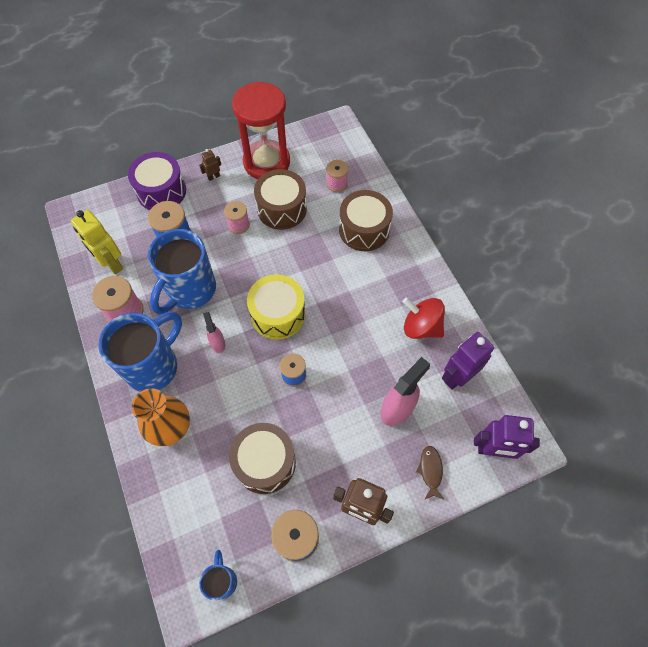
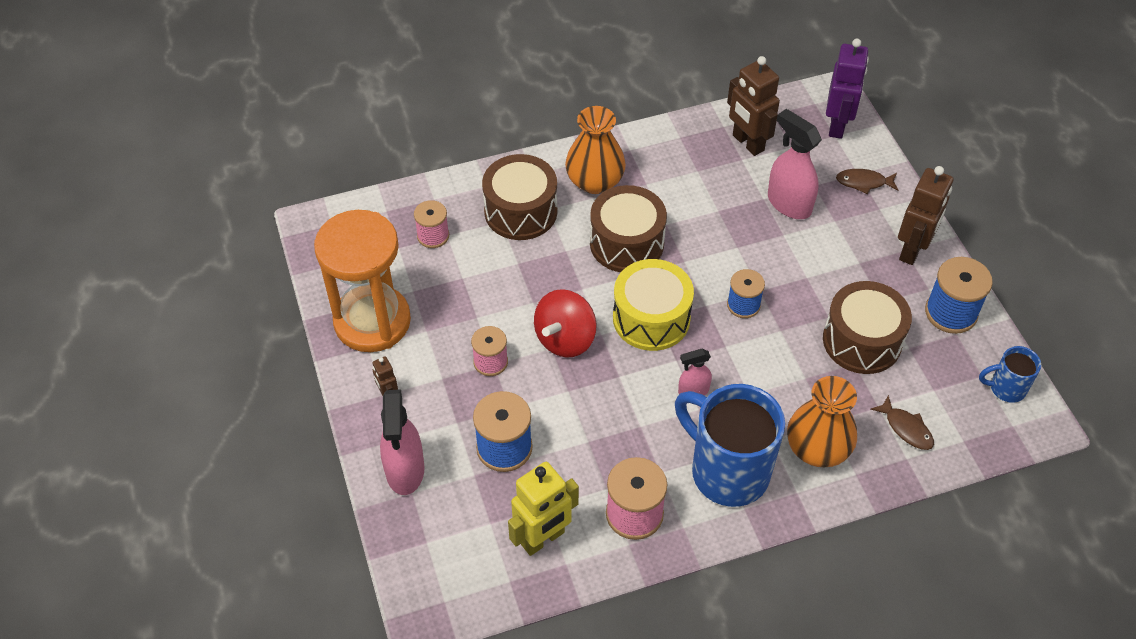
camera: 85 degrees left, 10 degrees down
purple drum [128,152,186,210] -> pink spray bottle [380,389,425,495]
blue mug [148,229,216,314] -> none
red hourglass [232,81,290,179] -> orange hourglass [314,210,411,352]
brown drum [254,169,307,230] -> brown drum moved to [590,185,667,272]
red spinning top [402,298,445,339] -> red spinning top moved to [534,289,597,358]
purple robot [442,332,494,390] -> brown robot [727,56,780,156]
none -> orange vase [565,106,626,194]
none -> brown fish [870,395,934,450]

